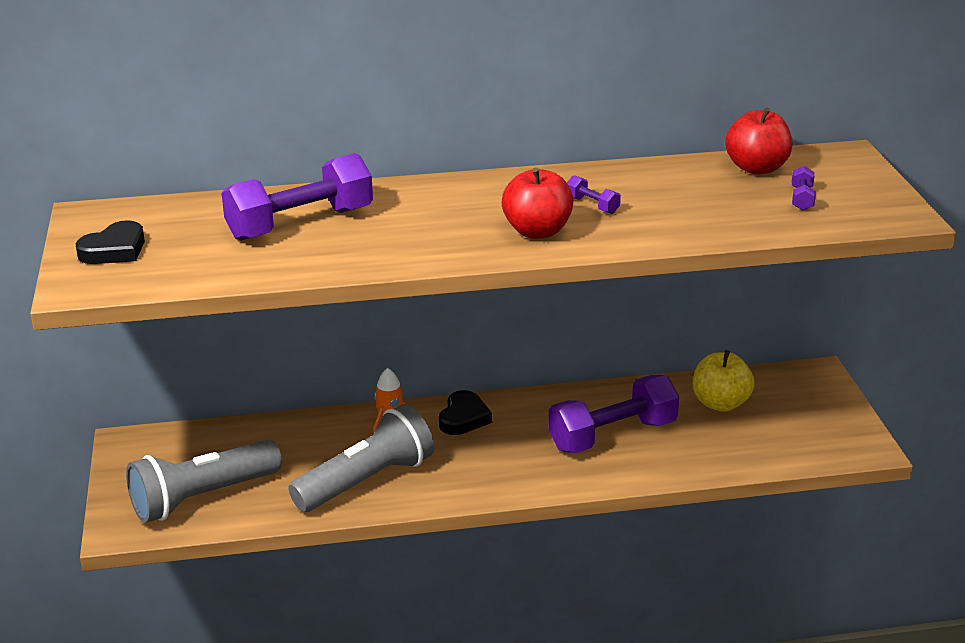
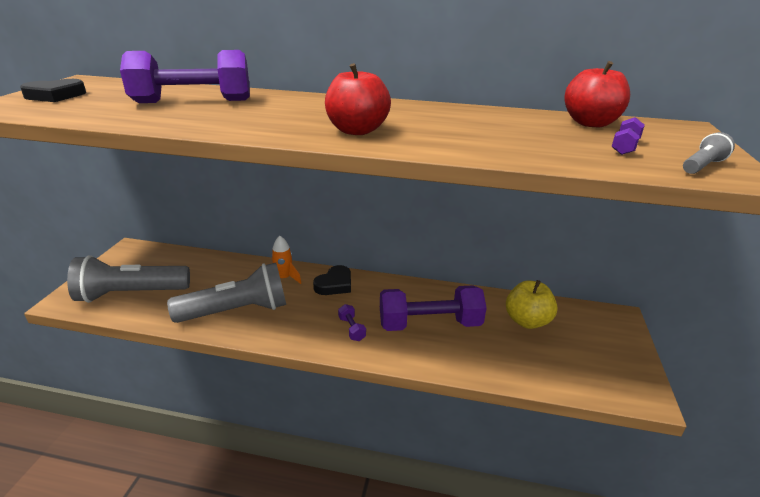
camera: 20 degrees right, 0 degrees up
purple dumbbell [567,175,621,214] -> purple dumbbell moved to [338,304,366,341]
none -> grey flashlight [683,132,735,174]

